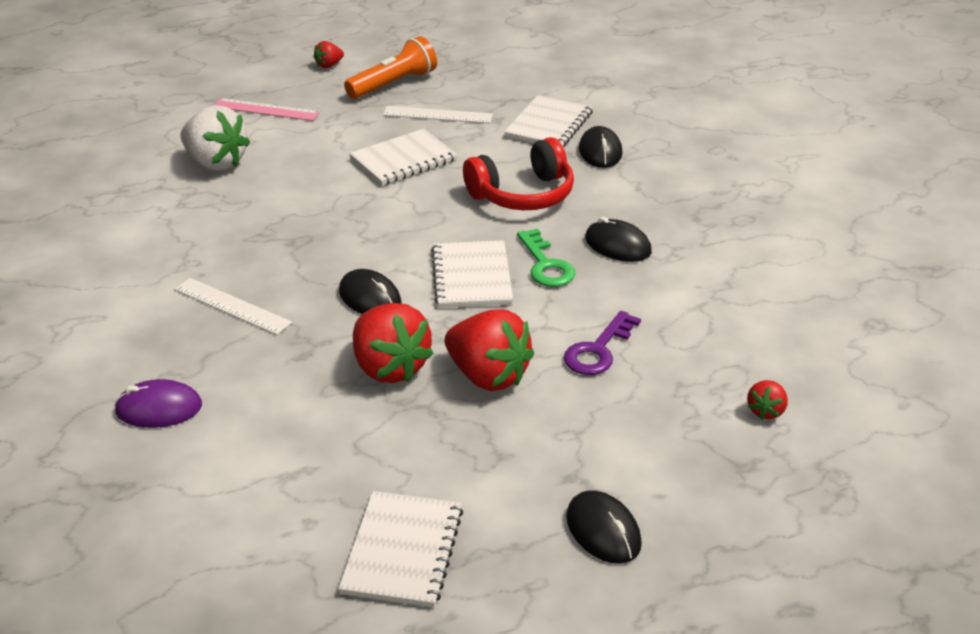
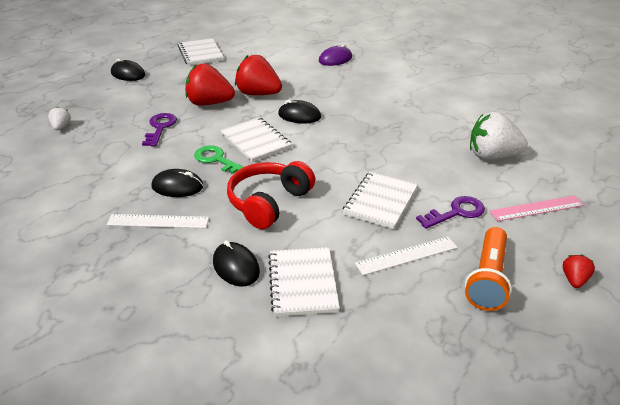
camera: 150 degrees right, 0 degrees up
white ruler [174,278,292,335] -> white ruler moved to [106,214,209,228]
red strawberry [747,380,788,420] -> white strawberry [48,107,71,130]
none -> purple key [416,196,485,229]

